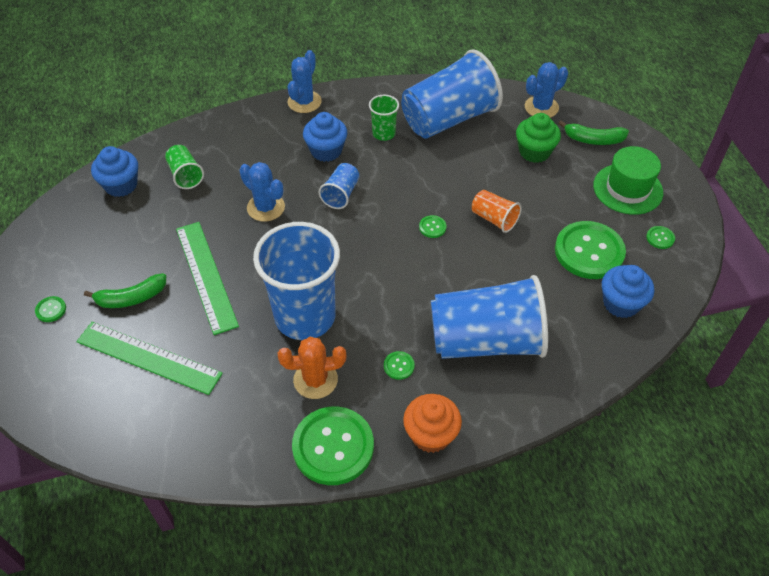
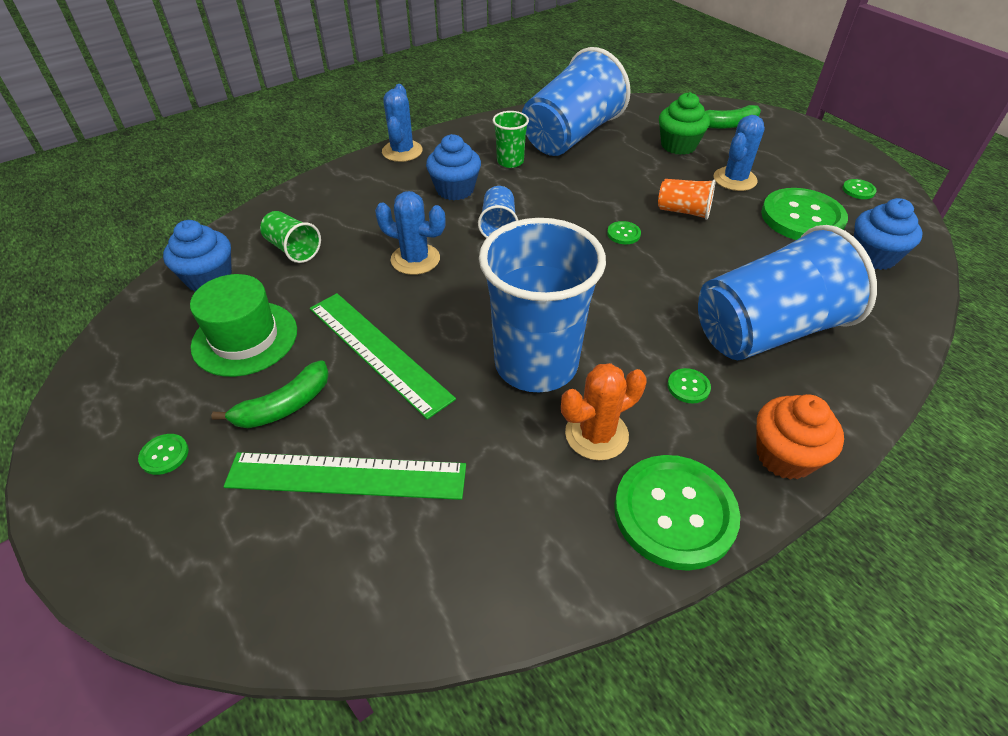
camera: 20 degrees left, 5 degrees down
blue cactus [525,62,568,118] -> blue cactus moved to [714,115,765,191]
green hat [593,146,663,215] -> green hat moved to [190,274,297,377]

